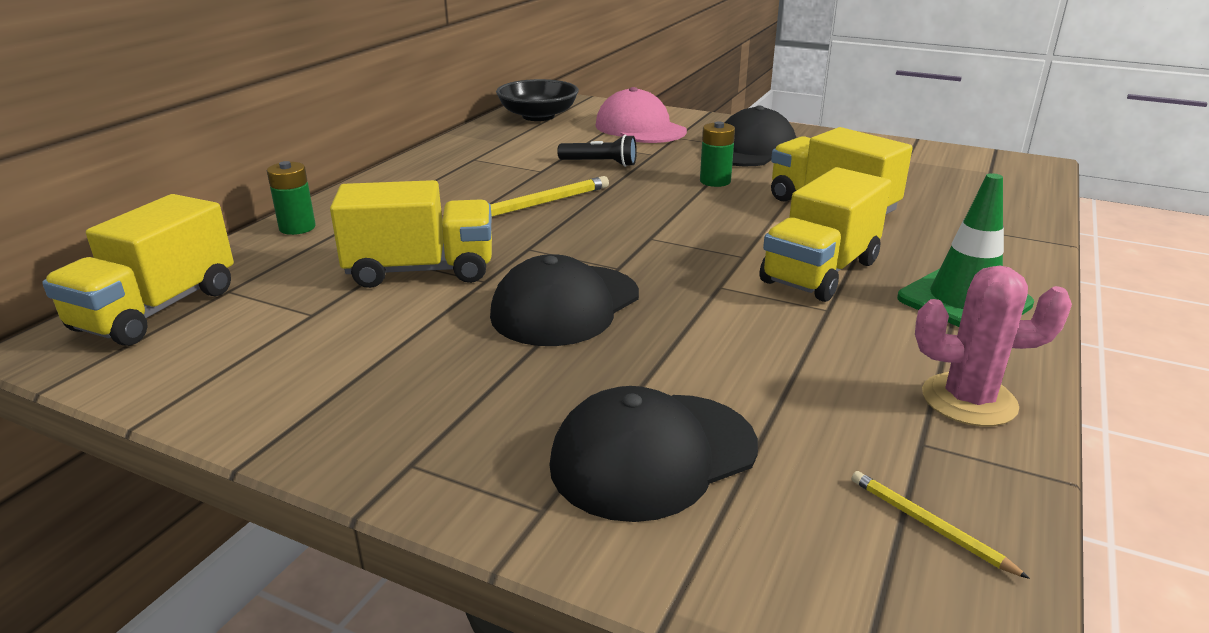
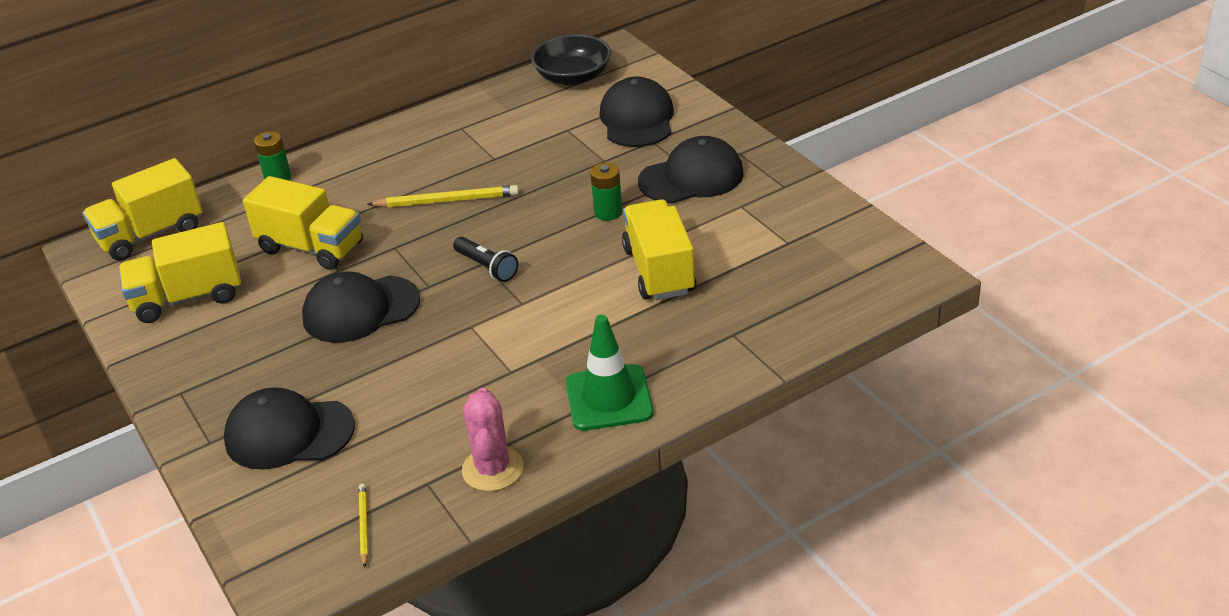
camera: 35 degrees right, 10 degrees up
black flashlight [557,135,637,167] -> black flashlight moved to [453,236,518,282]
pink cap [595,87,687,143] -> black cap [600,77,674,147]
yellow truck [760,167,891,302] -> yellow truck moved to [119,222,241,323]
pink cactus [915,265,1072,426] -> pink cactus turned 45 degrees clockwise [462,388,524,491]

